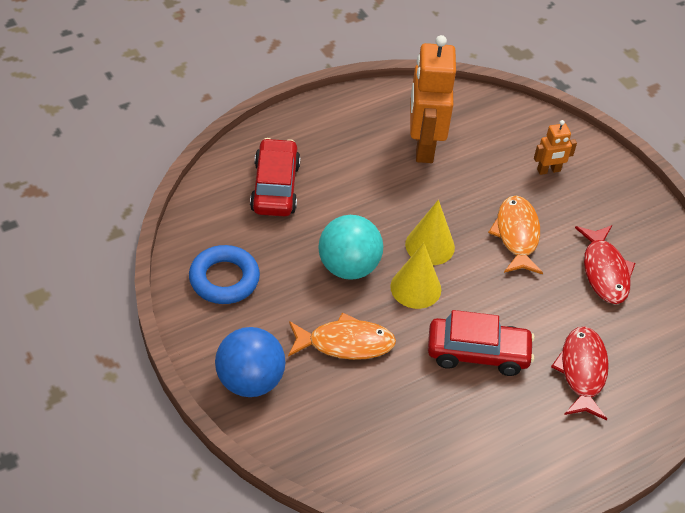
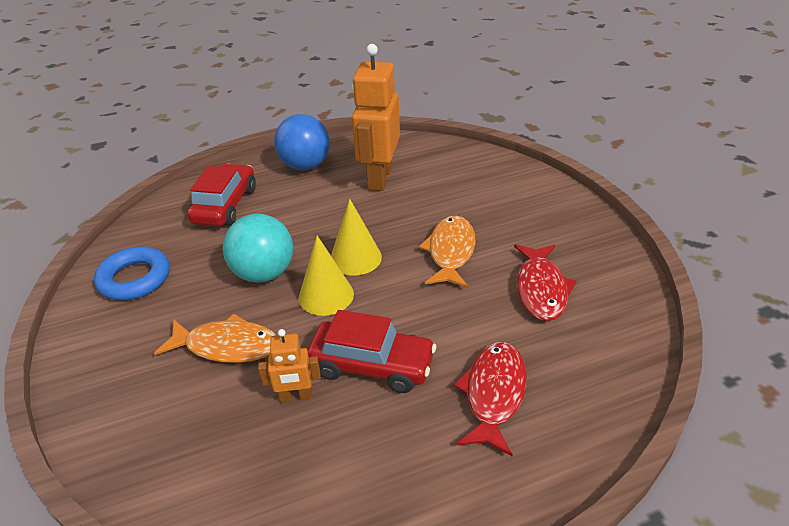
camera: 15 degrees right, 10 degrees down
blue ball [215,327,286,397] -> blue ball moved to [274,114,330,170]
orange robot [534,120,577,175] -> orange robot moved to [258,329,321,402]

